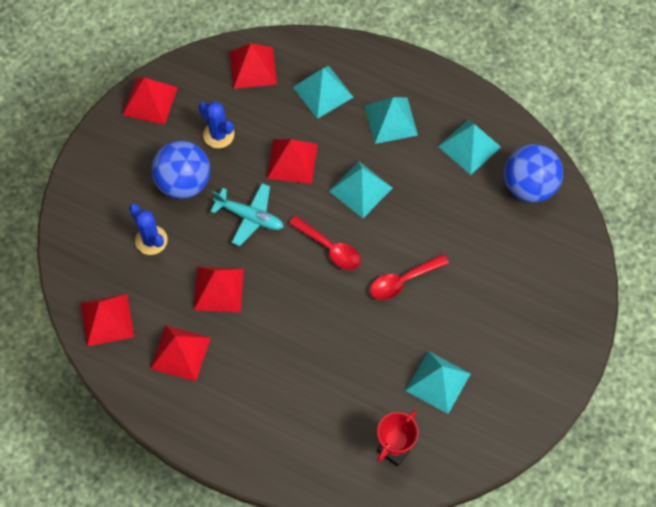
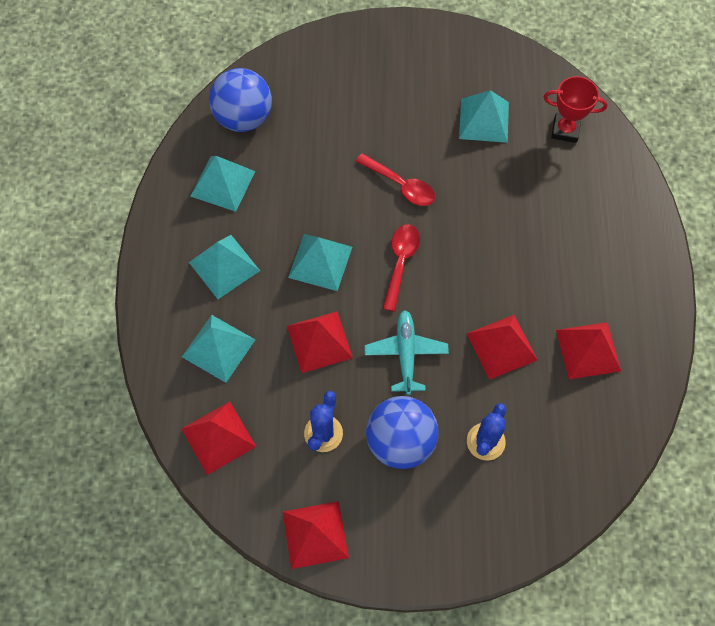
camera: 115 degrees left, 0 degrees up
red pyramid [81,294,134,346] -> none

